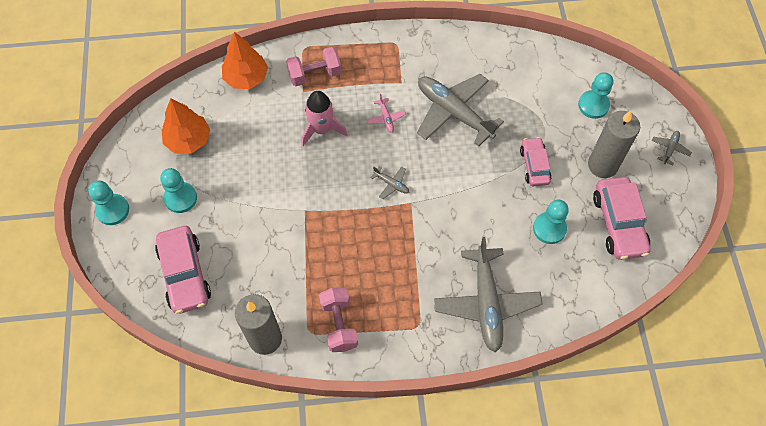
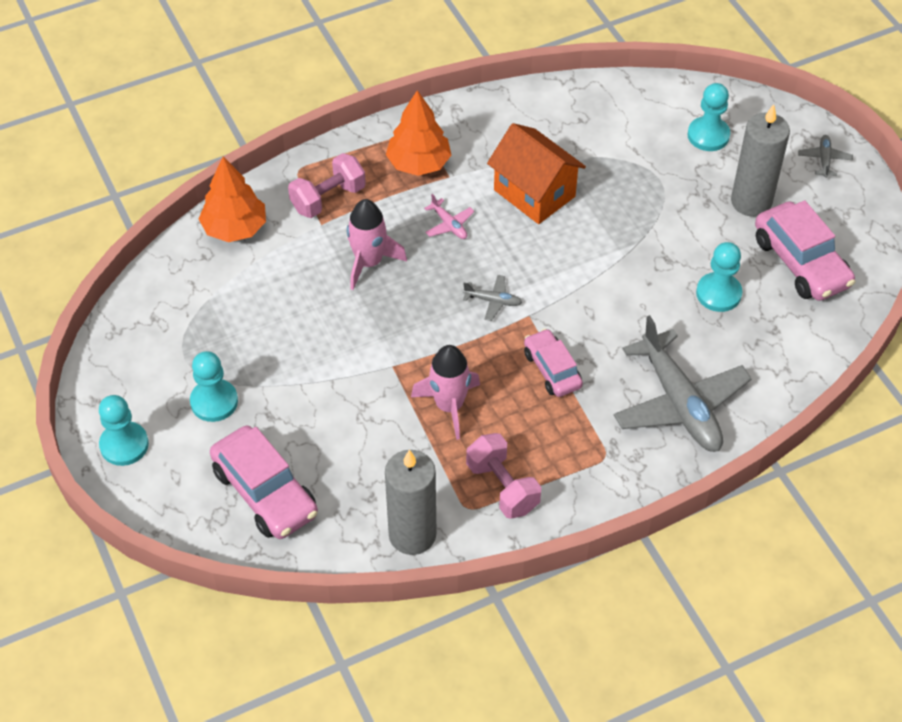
camera: 20 degrees left, 10 degrees down
orange tree [162,98,210,154] -> orange tree moved to [386,90,451,176]
grey plane [417,74,504,146] -> orange house [487,123,586,224]
pink car [520,137,552,186] -> pink car moved to [524,328,583,397]
none -> pink rocket [411,345,480,440]

